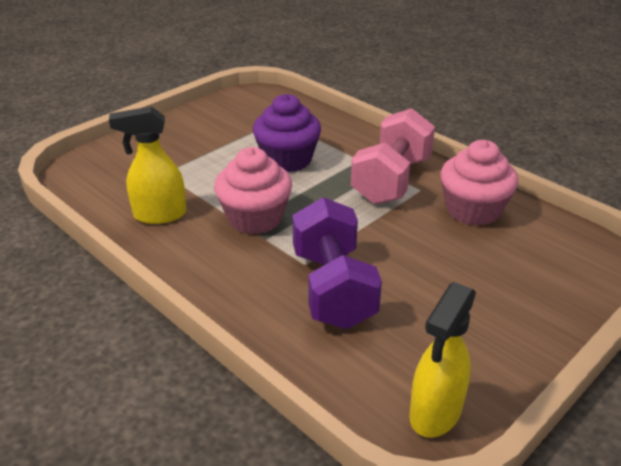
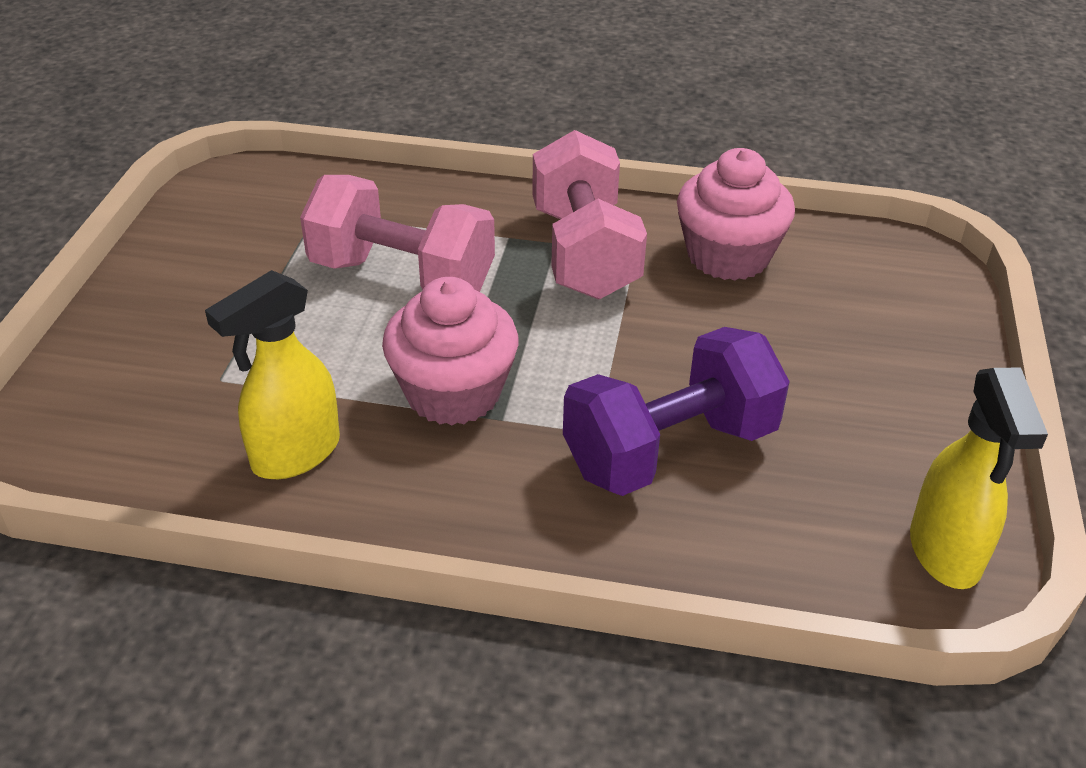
camera: 35 degrees left, 5 degrees up
purple cupcake [253,94,321,172] -> pink dumbbell [300,175,495,292]
purple dumbbell [292,197,382,329] -> purple dumbbell turned 75 degrees counterclockwise [563,327,790,496]

